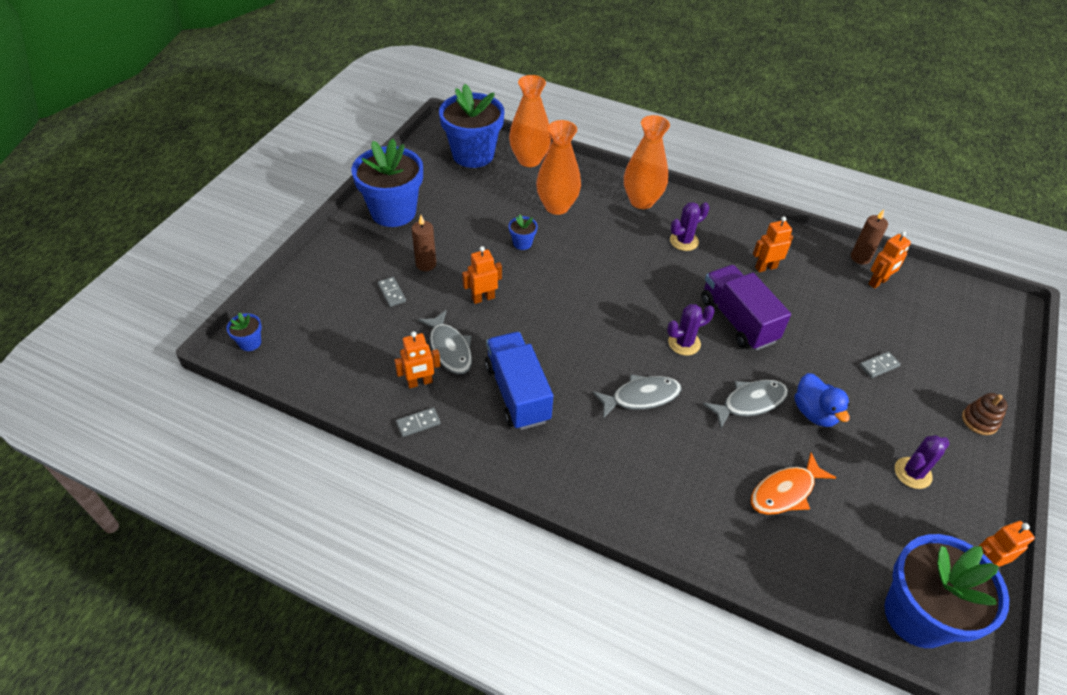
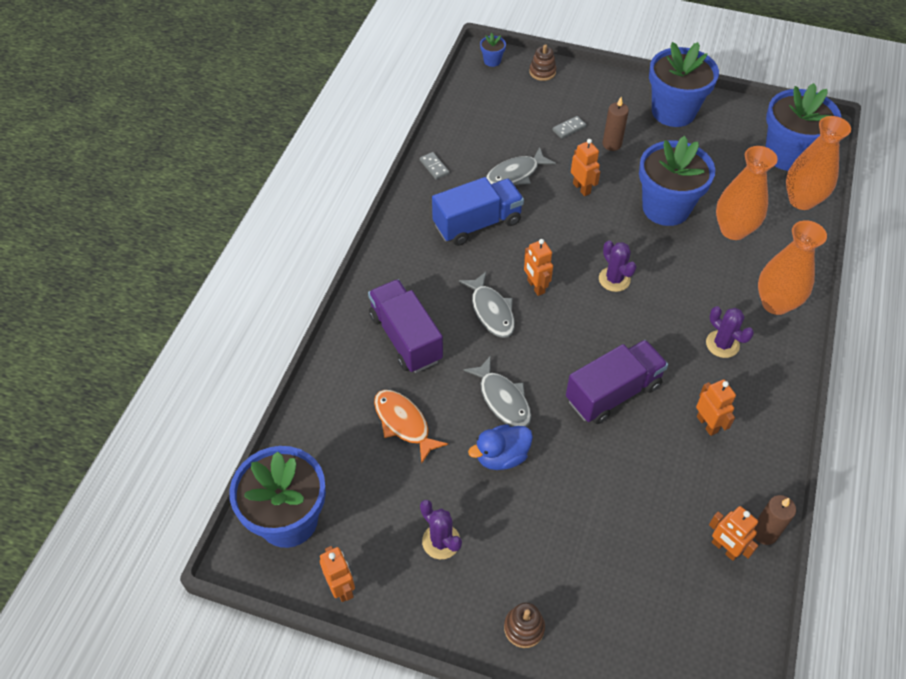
camera: 85 degrees right, 5 degrees up
orange robot [394,331,441,388] -> orange robot moved to [524,239,553,296]
blue flower pot [509,214,538,250] -> blue flower pot [639,136,715,226], size x2.43
purple cactus [667,304,715,356] -> purple cactus moved to [599,240,637,292]
grey domino [859,352,901,378] -> none
none -> purple truck [368,279,443,373]
none -> brown stacking toy [529,44,556,81]

